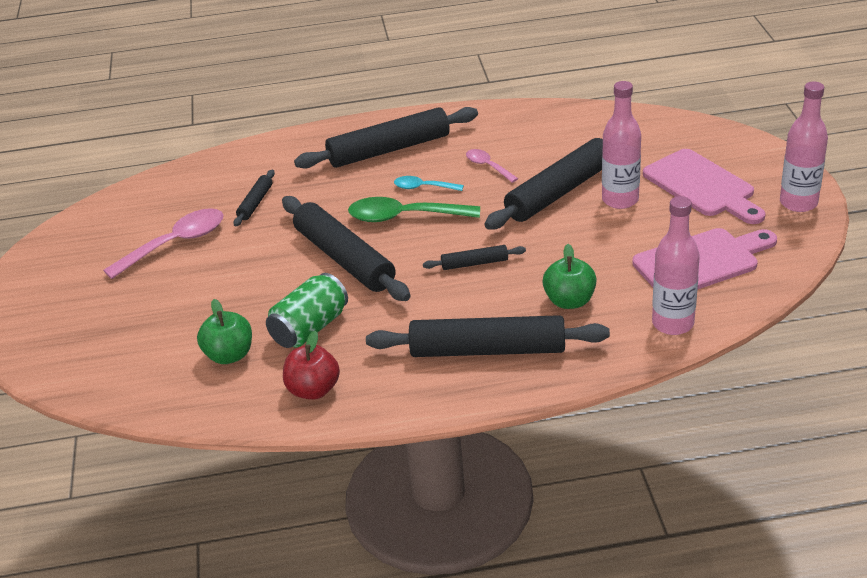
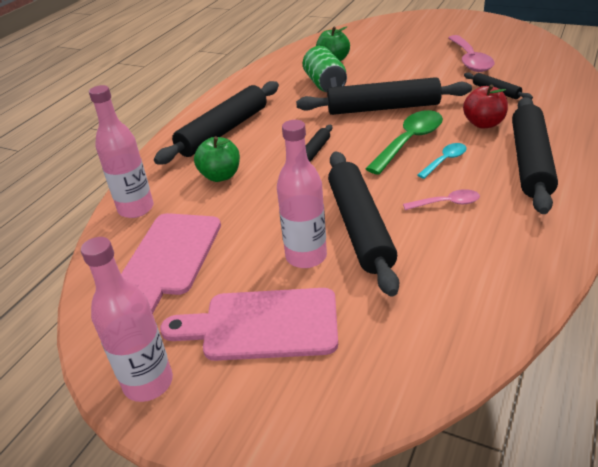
camera: 125 degrees right, 0 degrees up
red apple [283,331,340,400] -> red apple moved to [463,84,508,128]

